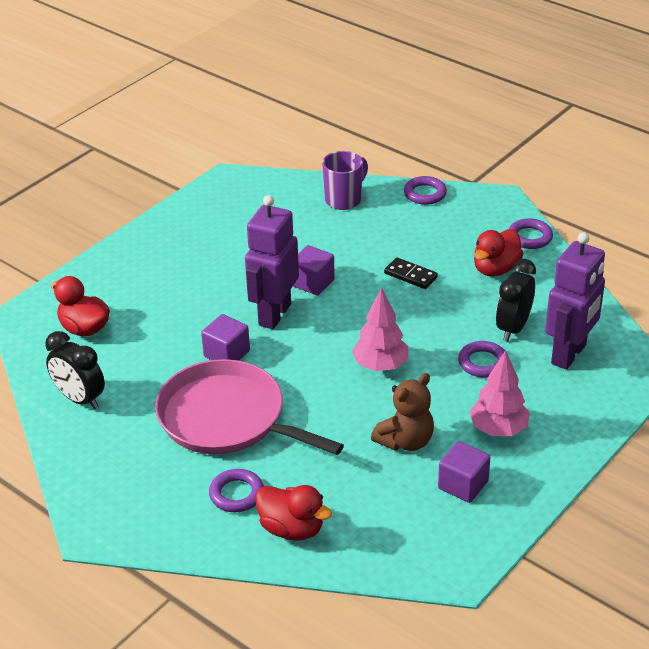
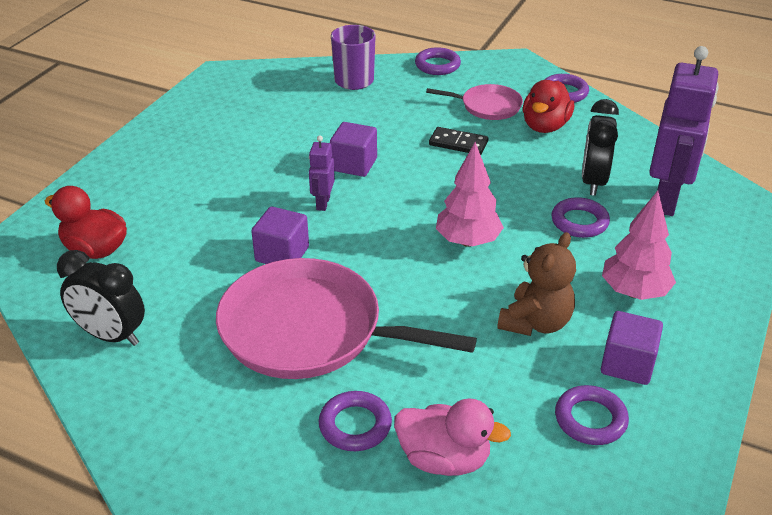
camera: 15 degrees left, 0 degrees up
purple robot [245,195,299,329] -> purple robot [309,136,335,211], size x0.47
red duck [255,485,332,541] -> pink duck [394,398,511,476]
none -> pink pan [426,84,523,120]
none -> purple ring [555,385,629,445]

